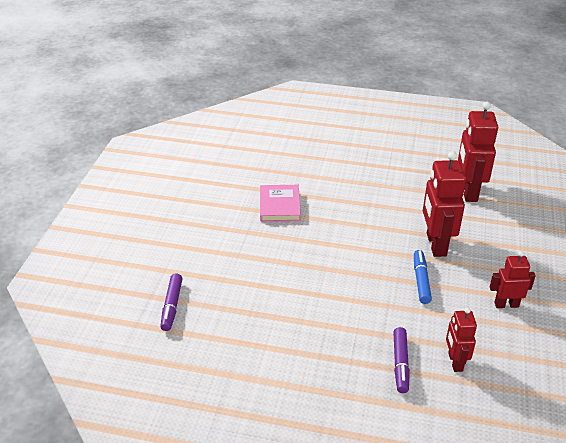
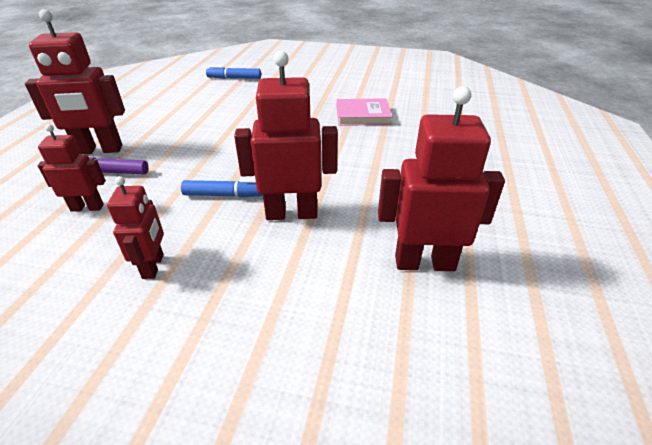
camera: 90 degrees right, 0 degrees up
purple marker [160,273,183,331] -> blue marker [206,66,261,79]
none -> red robot [25,9,125,155]

